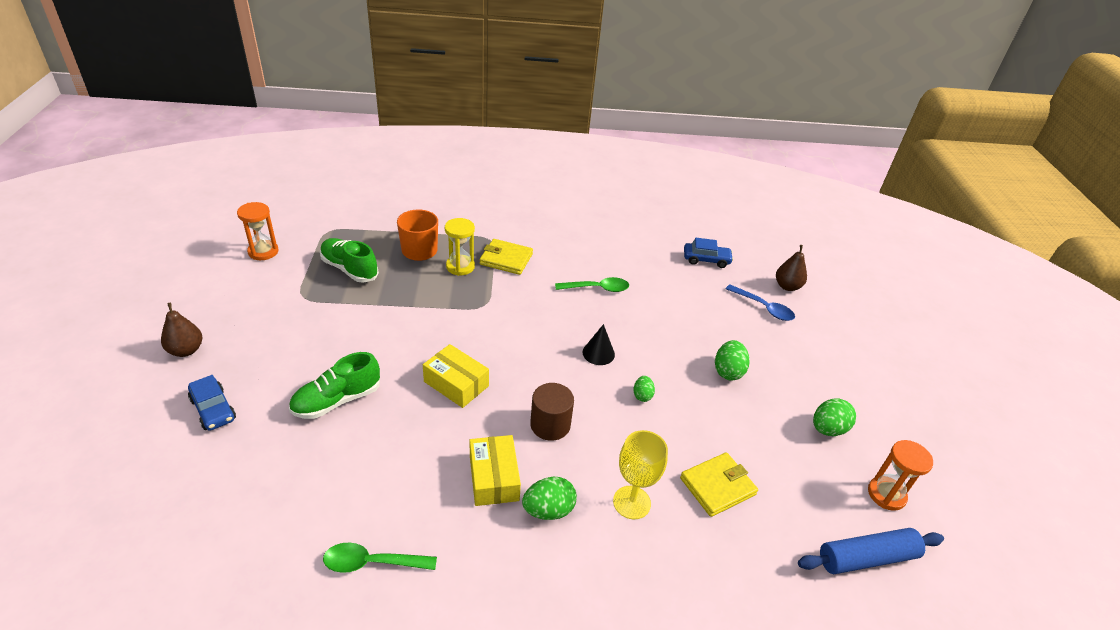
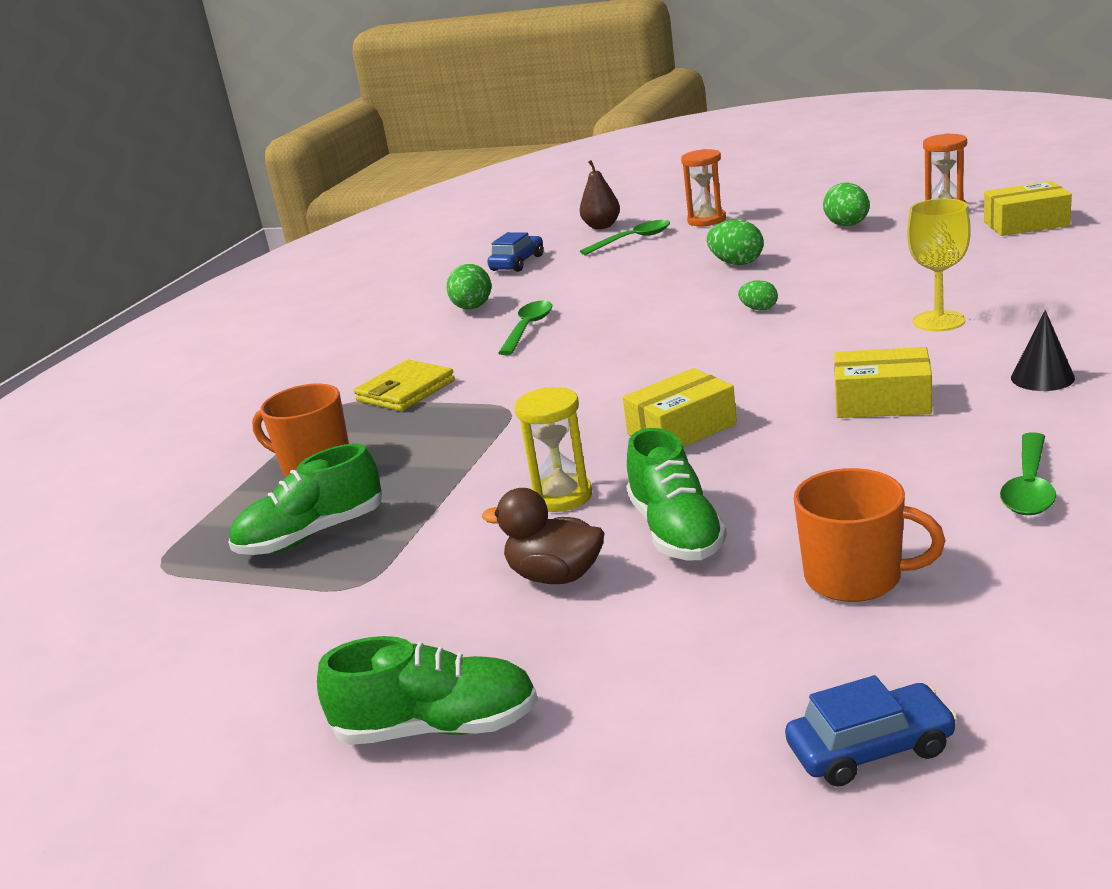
camera: 60 degrees left, 15 degrees down
brown pear [161,303,202,357] -> green shoe [317,636,538,745]
blue car [188,375,236,431] -> blue car moved to [785,675,958,787]
orange hourglass [237,202,279,260] -> orange hourglass moved to [681,149,726,226]
yellow hourglass [445,218,475,276] -> yellow hourglass moved to [514,387,592,512]
green egg [522,477,577,520] -> green egg moved to [447,264,491,309]
brown cylinder [530,383,574,441] -> none
black cone [583,324,615,365] -> black cone moved to [1011,310,1075,391]
yellow wallet [680,452,758,517] -> none
blue spoon [726,285,795,321] -> green spoon [580,220,670,255]
blue rolling pin [798,528,944,574] -> yellow box [984,181,1072,236]
none -> brown duck [482,488,604,584]
none -> orange mug [794,468,945,602]

